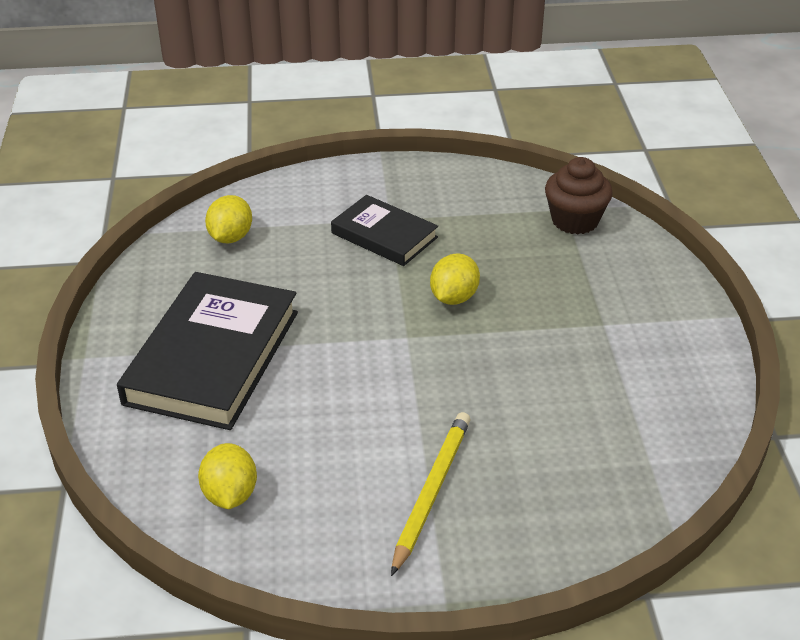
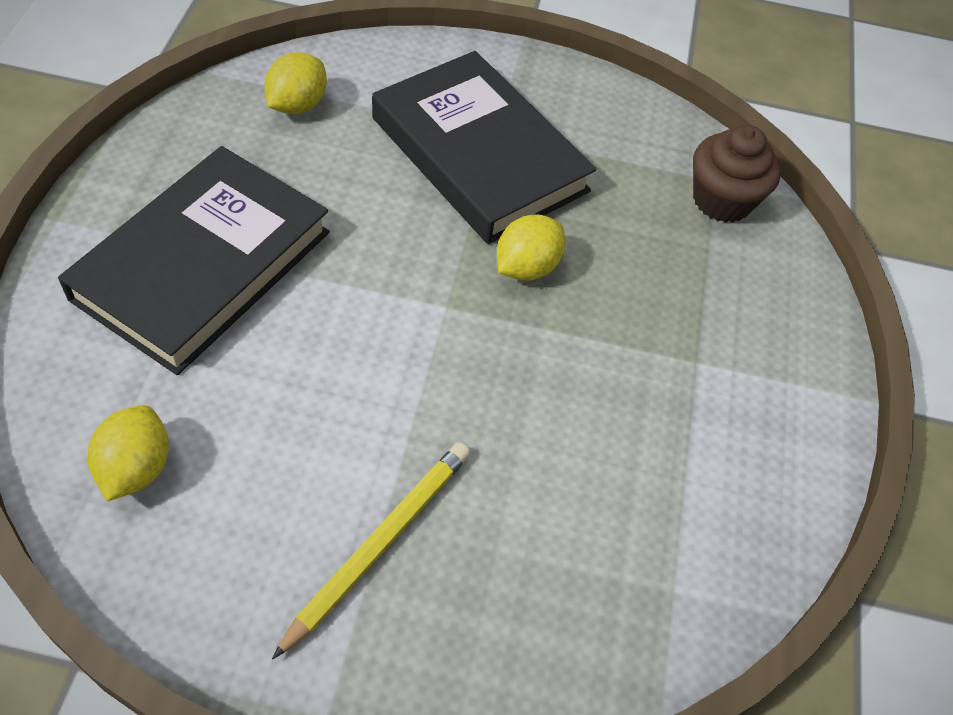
camera: 10 degrees right, 15 degrees up
black book [331,195,438,266] -> black book [372,51,597,244], size x1.74

